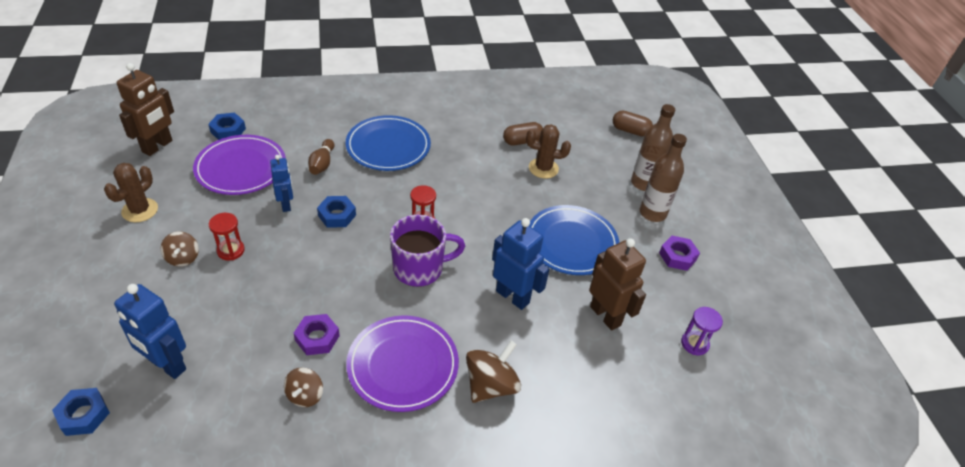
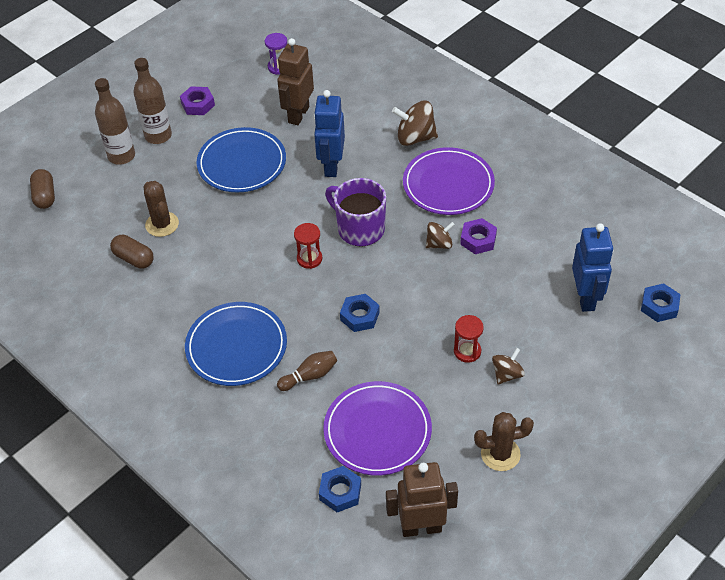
camera: 120 degrees left, 5 degrees up
blue robot [270,155,293,212] -> none
brown spinning top [284,368,323,407] -> brown spinning top moved to [426,222,455,249]

